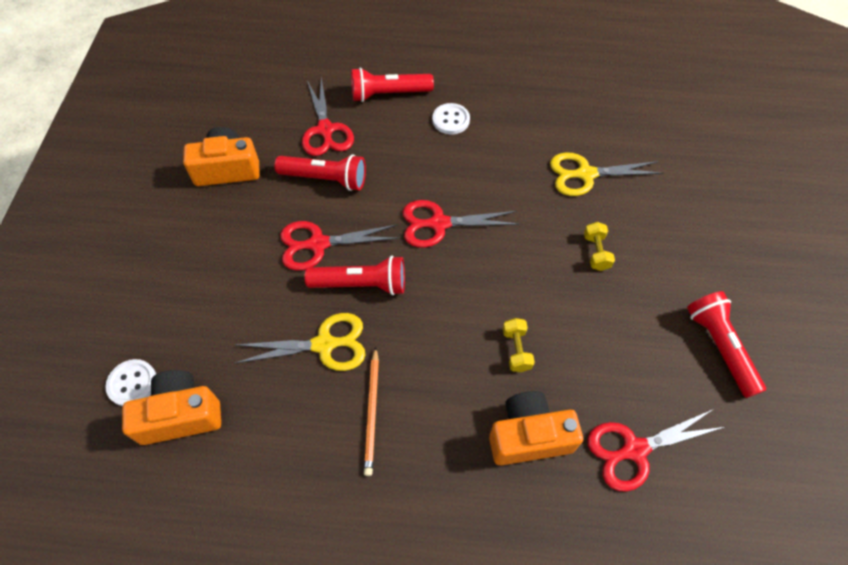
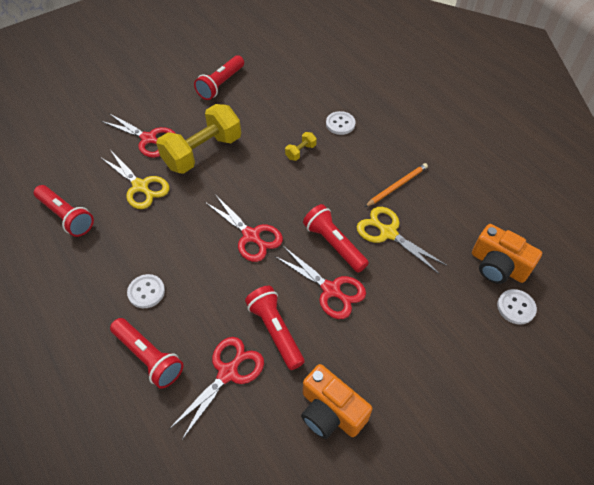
camera: 130 degrees left, 5 degrees down
orange camera [489,391,583,465] -> white button [326,111,355,135]
yellow dumbbell [584,222,615,271] -> yellow dumbbell [156,104,241,174], size x2.42
red scissors [587,410,725,492] -> red scissors moved to [101,113,176,158]
none -> red flashlight [34,185,94,237]

